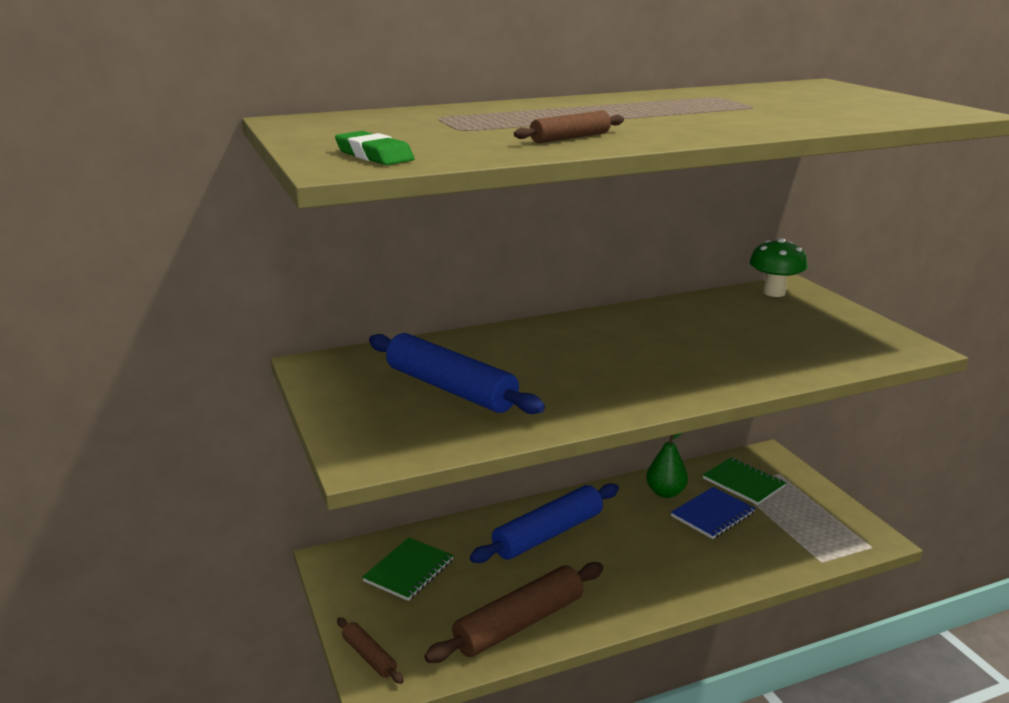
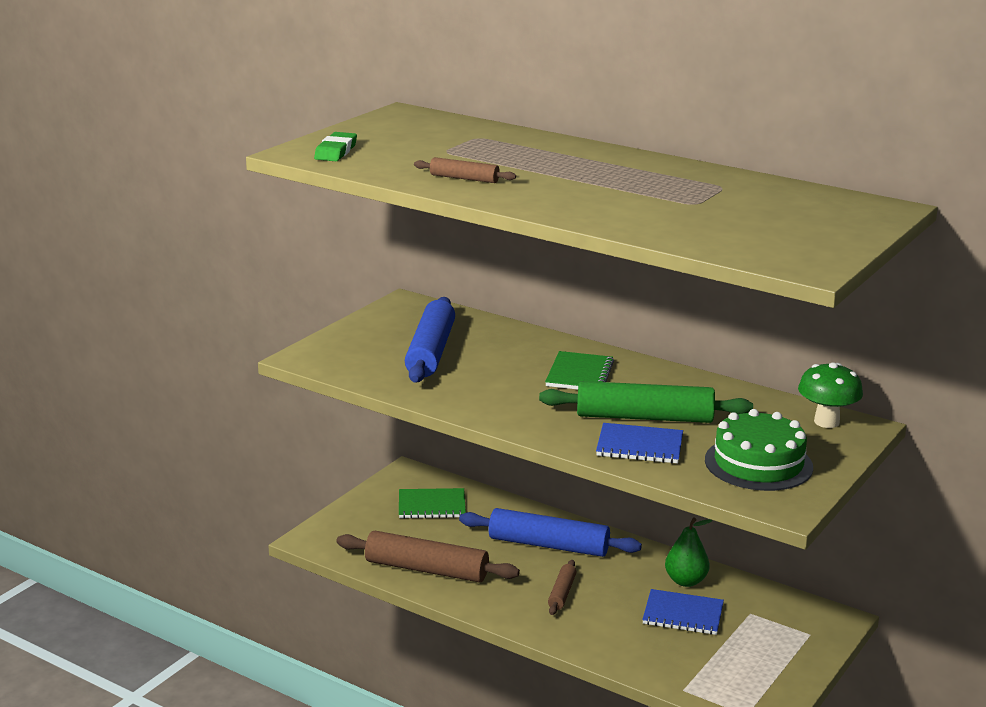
camera: 55 degrees right, 0 degrees up
brown rolling pin [337,617,403,684] -> brown rolling pin moved to [548,560,576,615]
green notebook [703,457,786,505] -> green notebook moved to [545,351,614,390]
none -> green rolling pin [539,381,753,423]
none -> blue notebook [596,423,683,464]
none -> green cake [705,409,813,491]

